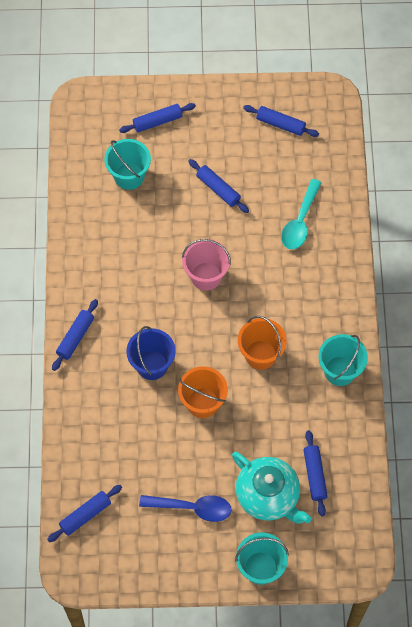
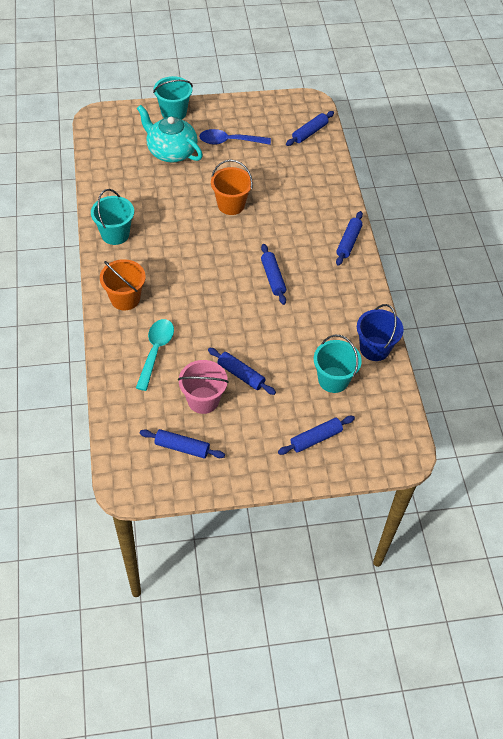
camera: 170 degrees right, 10 degrees down
blue bucket [126,326,176,380] -> blue bucket moved to [357,304,404,361]
pink bucket [182,239,231,291] -> pink bucket moved to [178,360,229,414]
orange bucket [238,316,287,370] -> orange bucket moved to [100,259,146,310]
blue rolling pin [303,430,328,517] -> blue rolling pin moved to [261,244,286,305]

